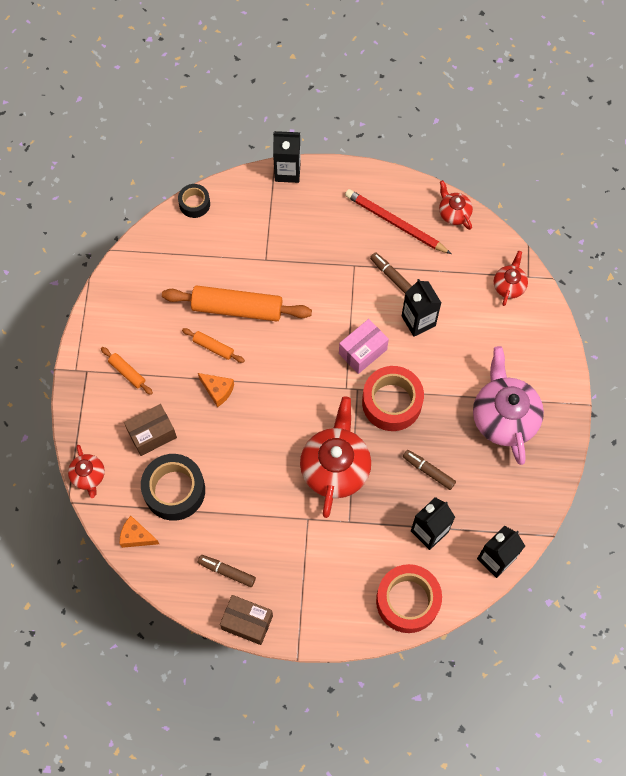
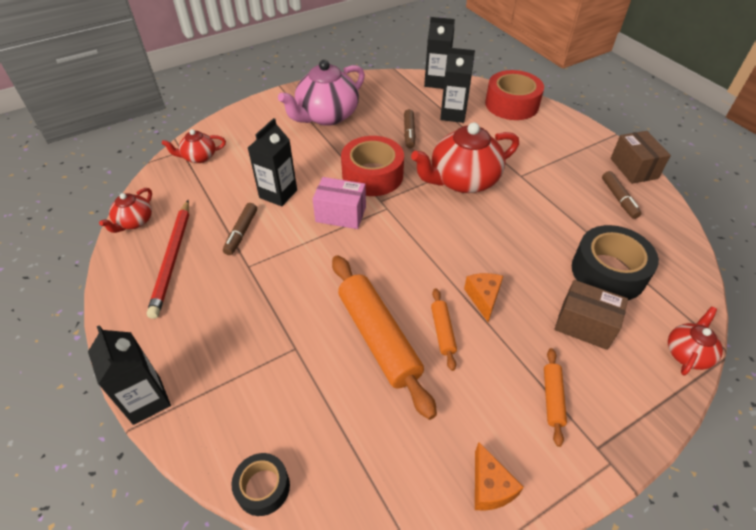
camera: 125 degrees left, 20 degrees down
orange cheese [120,516,159,548] -> orange cheese moved to [475,442,524,511]

